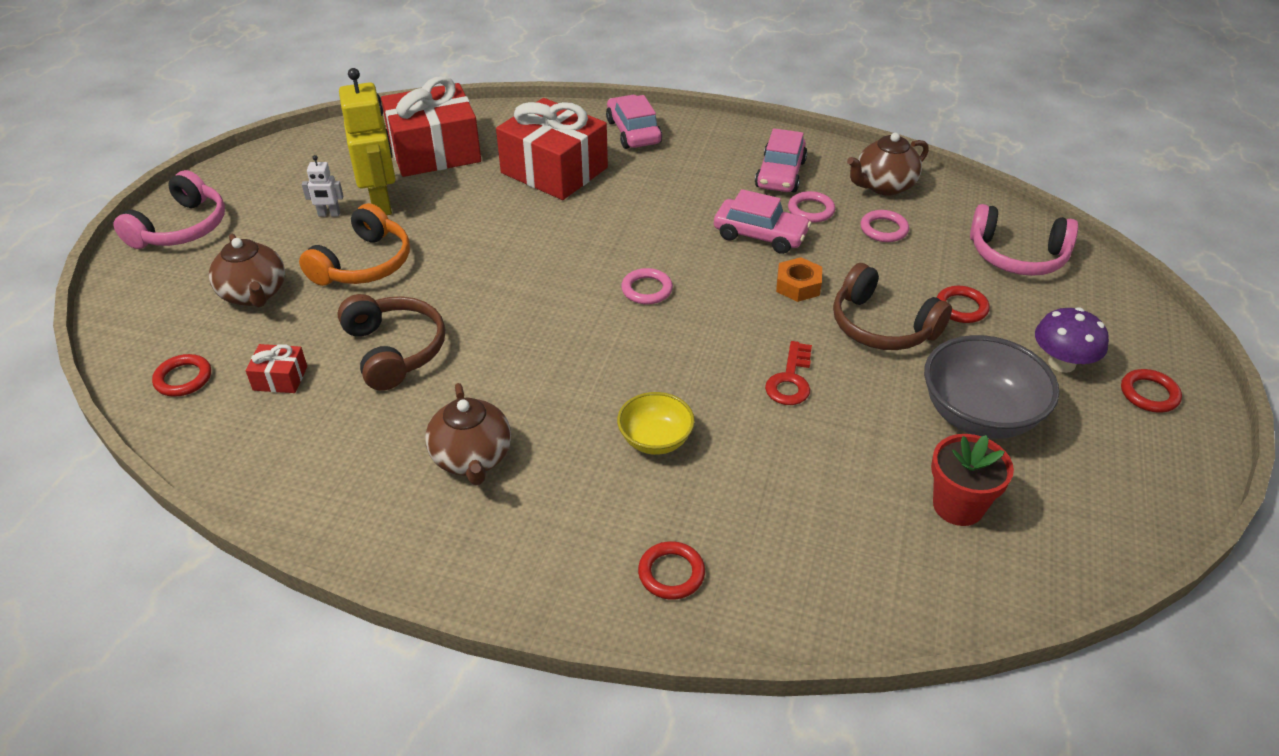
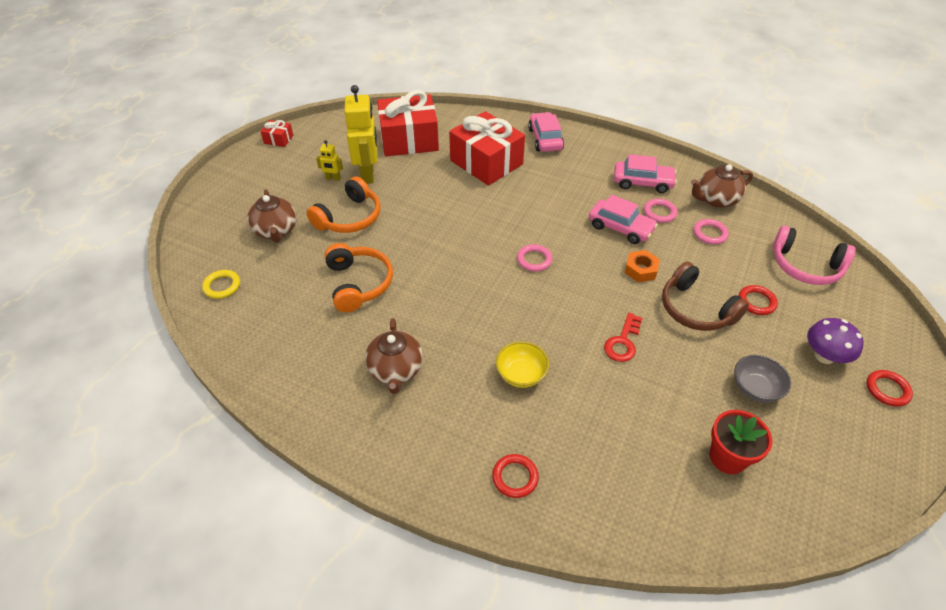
camera: 10 degrees right, 5 degrees up
pink headphones [113,170,225,249] -> none
red ring [152,354,211,397] -> yellow ring [202,270,240,299]
red gift [246,344,307,393] -> red gift moved to [260,120,293,147]
white robot [302,155,344,217] -> yellow robot [316,140,343,181]
brown headphones [337,294,445,391] -> orange headphones [325,243,393,312]
pink car [755,128,807,192] -> pink car turned 105 degrees counterclockwise [614,154,677,193]
grey bowl [924,335,1059,439] -> grey bowl [734,355,791,402], size x0.58

